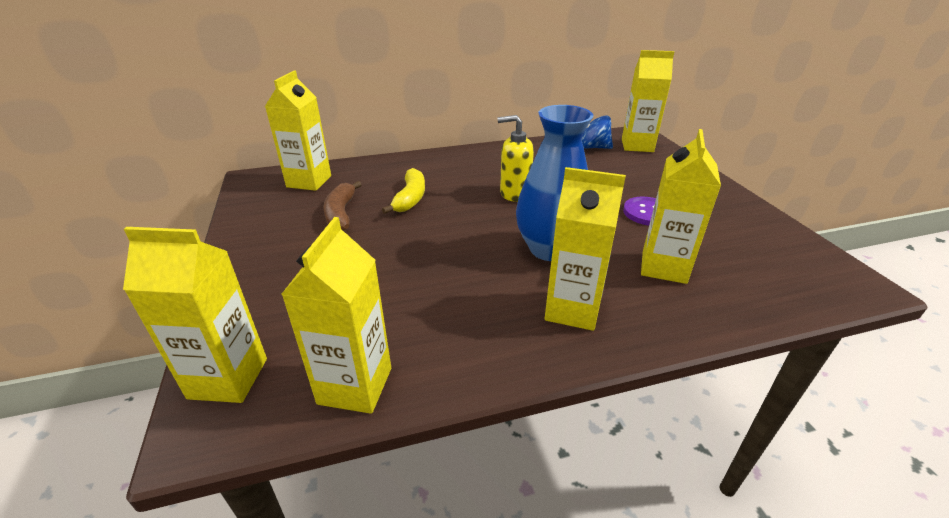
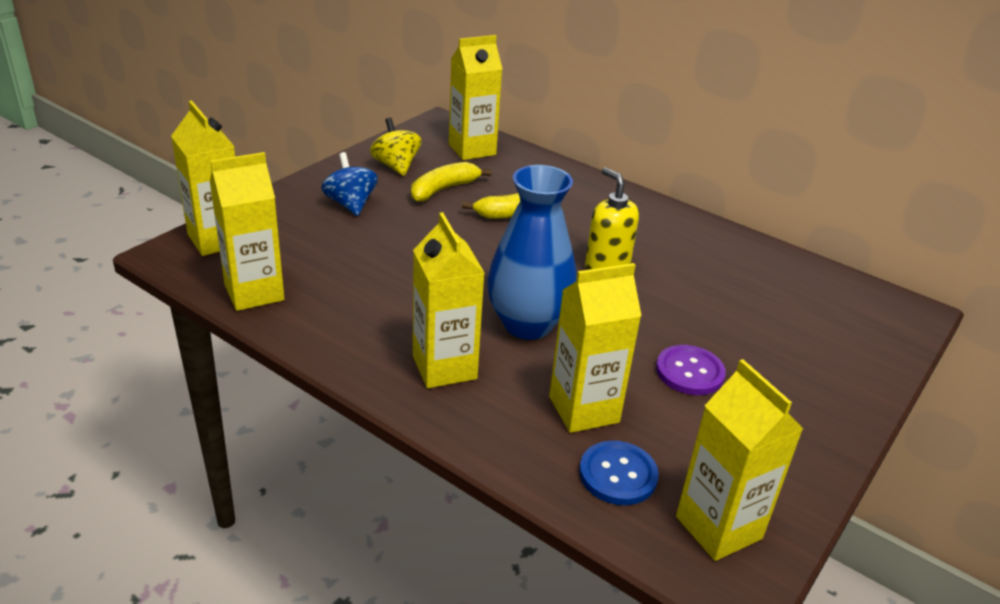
camera: 50 degrees right, 0 degrees up
brown banana [323,181,362,231] -> yellow banana [411,162,492,202]
blue spinning top [581,115,613,149] -> blue spinning top moved to [321,152,378,216]
yellow carton [622,50,674,152] -> yellow carton moved to [676,359,803,561]
none -> yellow spinning top [370,118,422,176]
none -> blue button [579,441,659,505]

